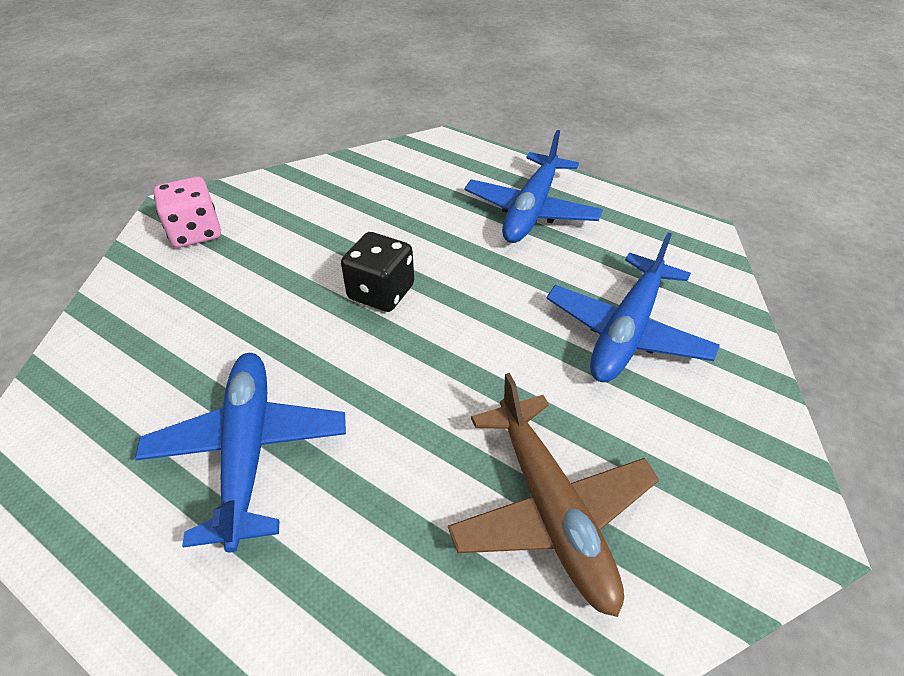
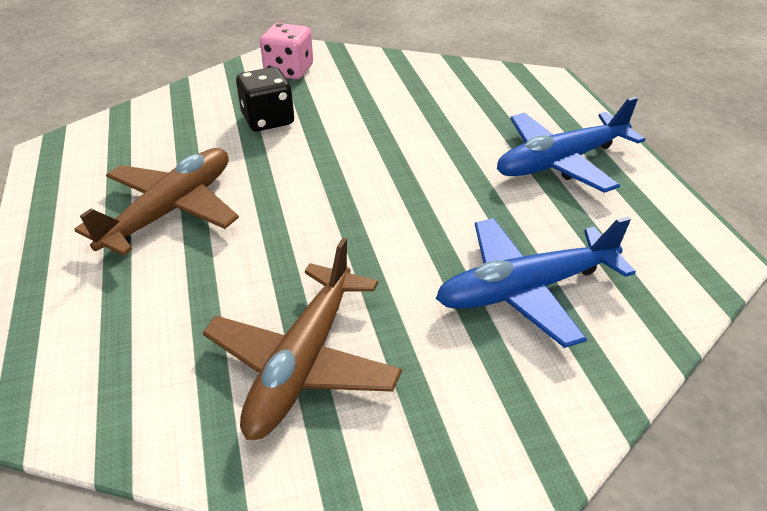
camera: 40 degrees right, 5 degrees down
blue plane [135,353,346,552] -> brown plane [74,148,239,256]
black dice [341,232,414,312] -> black dice moved to [236,67,294,131]

